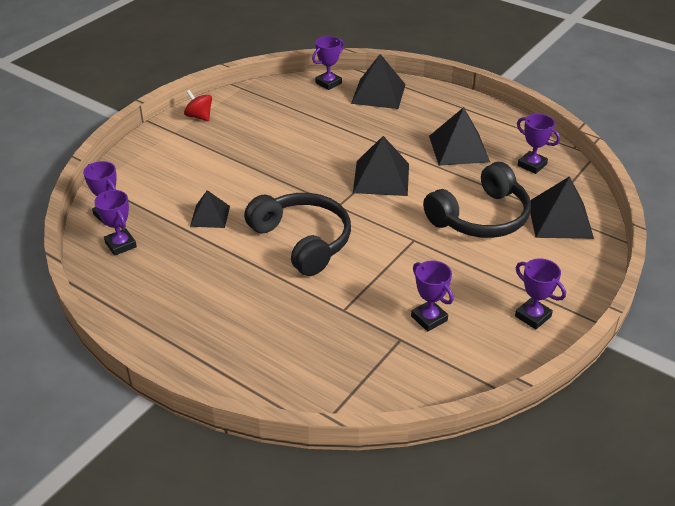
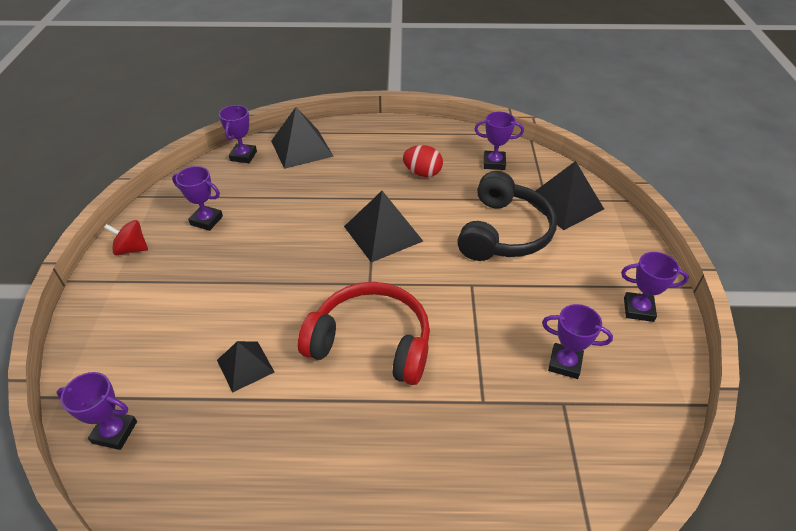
camera: 35 degrees left, 5 degrees up
purple trophy [94,190,137,256] -> purple trophy moved to [172,166,223,231]
black headphones [244,193,351,276] -> red headphones [298,282,430,385]
black pyramid [429,107,490,166] -> red egg [403,145,443,177]

